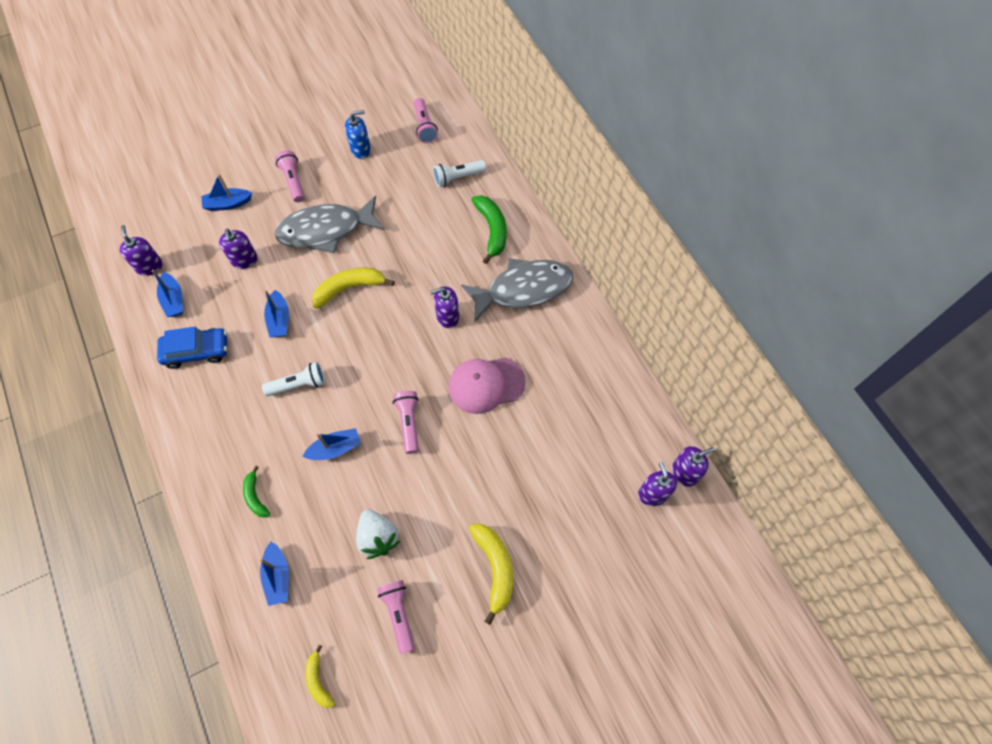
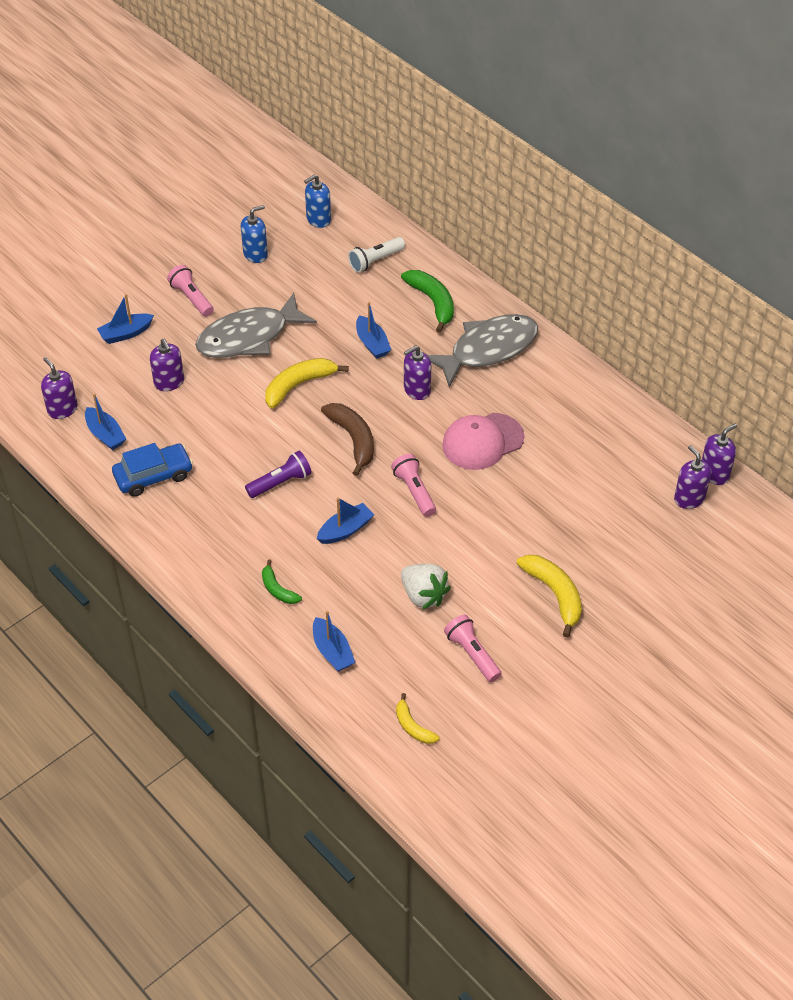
camera: 15 degrees left, 15 degrees down
white flashlight [262,362,325,396] -> purple flashlight [245,451,312,498]
blue boat [264,290,289,338] -> blue boat moved to [356,302,391,359]
pink flashlight [414,98,438,143] -> blue soap dispenser [304,174,331,228]
none -> brown banana [321,403,374,476]

